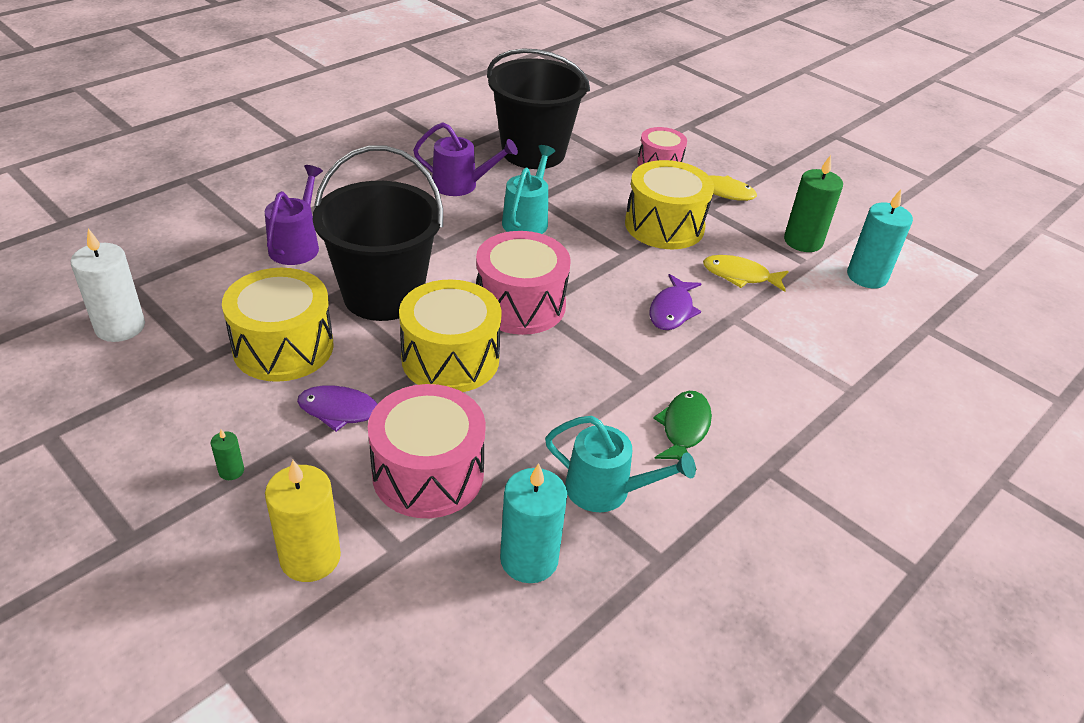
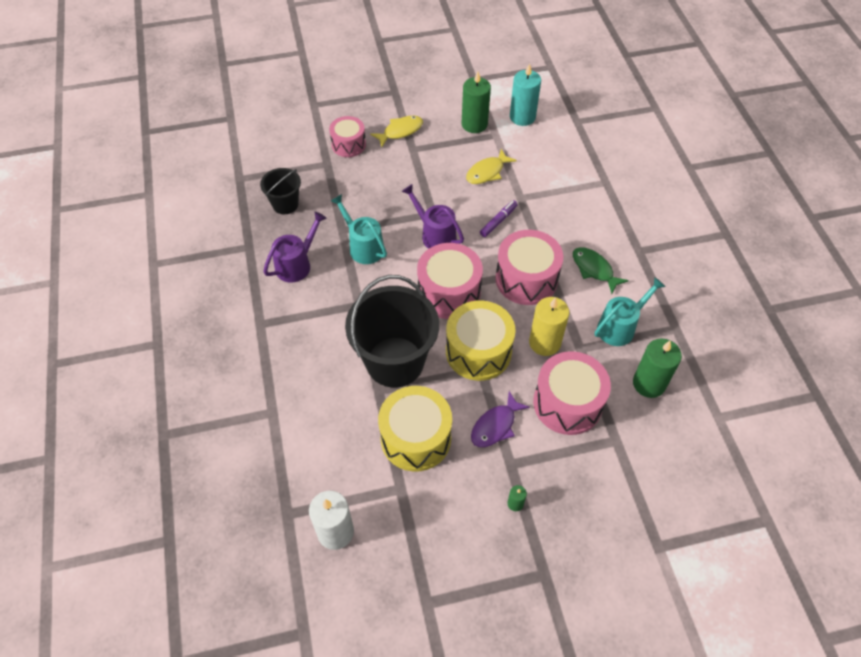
camera: 55 degrees left, 15 degrees up
purple watering can [265,165,323,265] -> purple watering can moved to [401,184,464,249]
yellow candle [265,460,341,582] -> yellow candle moved to [529,297,570,356]
black bucket [487,48,590,169] -> black bucket [260,168,301,214], size x0.51
turquoise candle [500,463,567,583] -> green candle [633,338,682,398]
yellow drum [625,160,714,249] -> none
purple fish [650,274,702,330] -> purple marker [480,200,518,237]
none -> pink drum [495,230,563,305]

